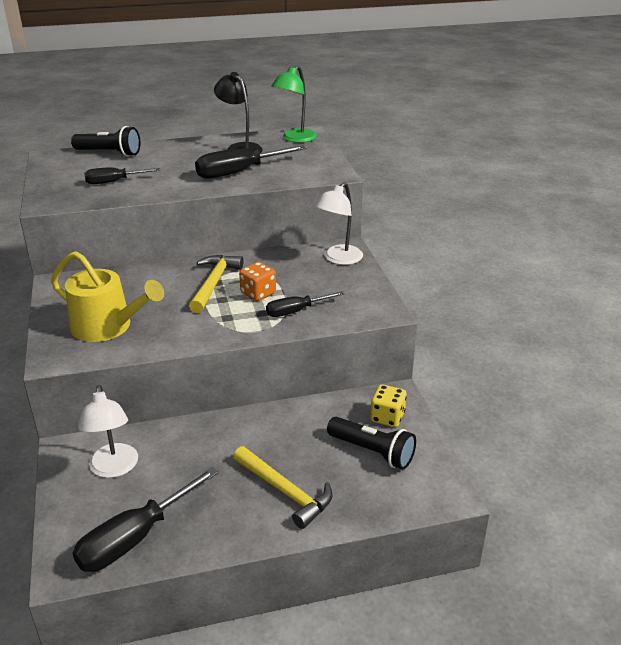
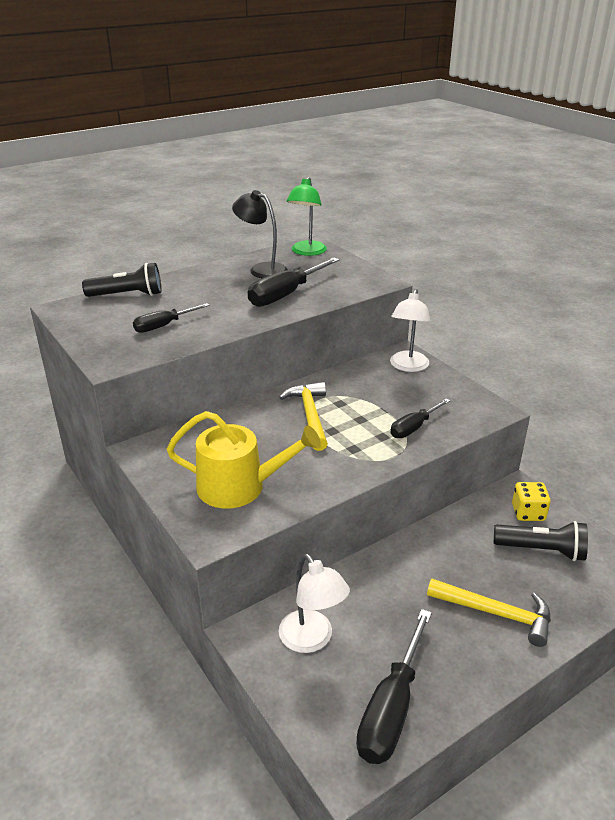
camera: 20 degrees left, 0 degrees up
orange dice [239,262,276,301] -> none

